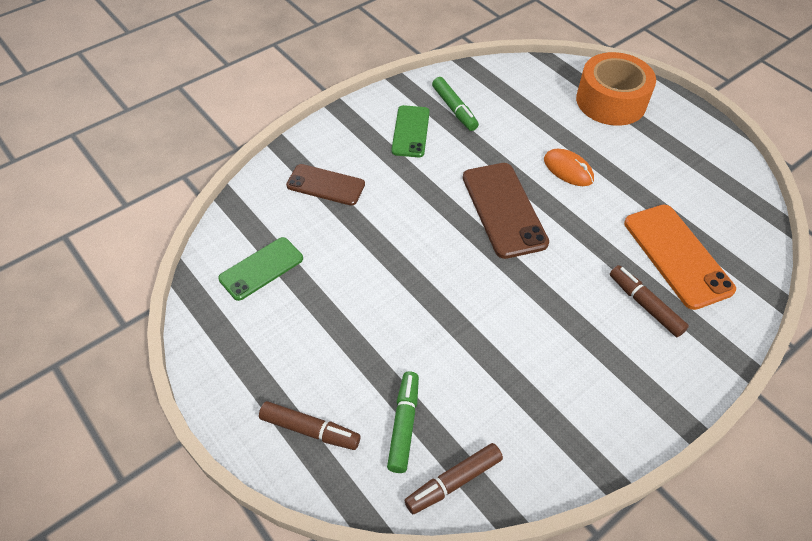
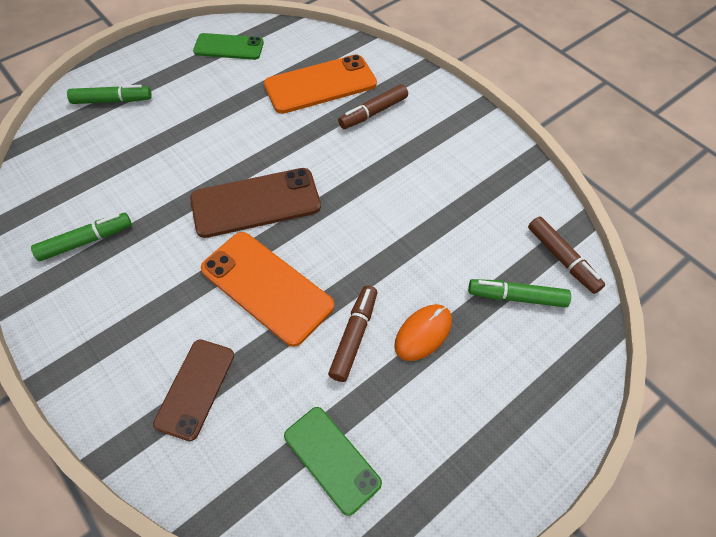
camera: 90 degrees left, 5 degrees up
brown marker [259,401,361,450] -> brown marker moved to [328,285,377,382]
green phone [392,105,430,157] -> green phone moved to [193,33,264,60]
orange mouse [544,149,594,186] -> orange mouse moved to [394,304,452,361]
orange tape [576,52,656,126] -> green marker [67,85,152,104]
none -> orange phone [201,232,334,347]

